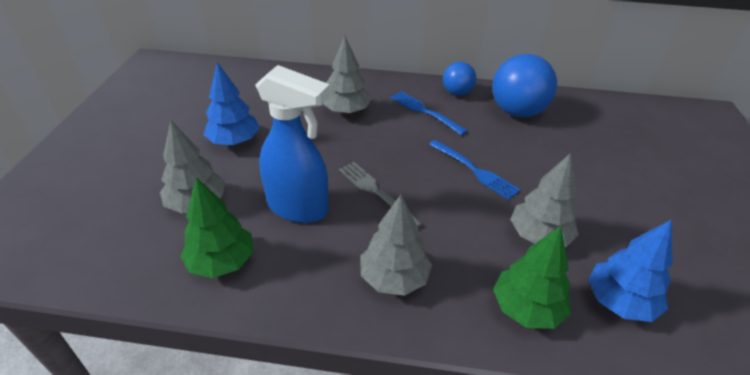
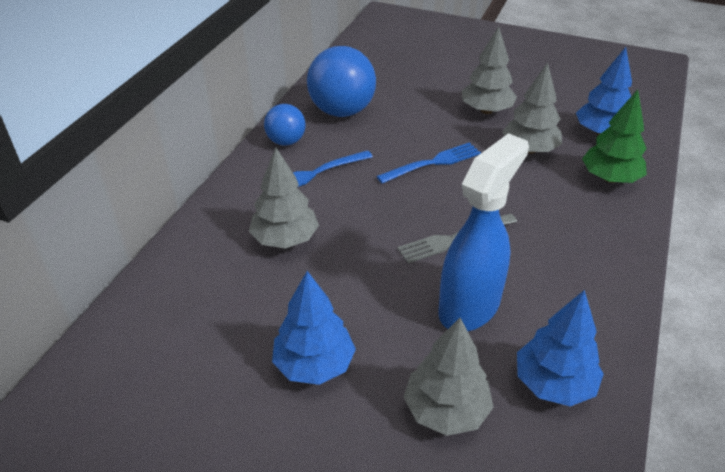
camera: 75 degrees left, 0 degrees up
green tree [180,177,254,278] -> blue tree [517,290,604,406]
grey tree [361,195,432,296] -> grey tree moved to [462,26,517,114]

